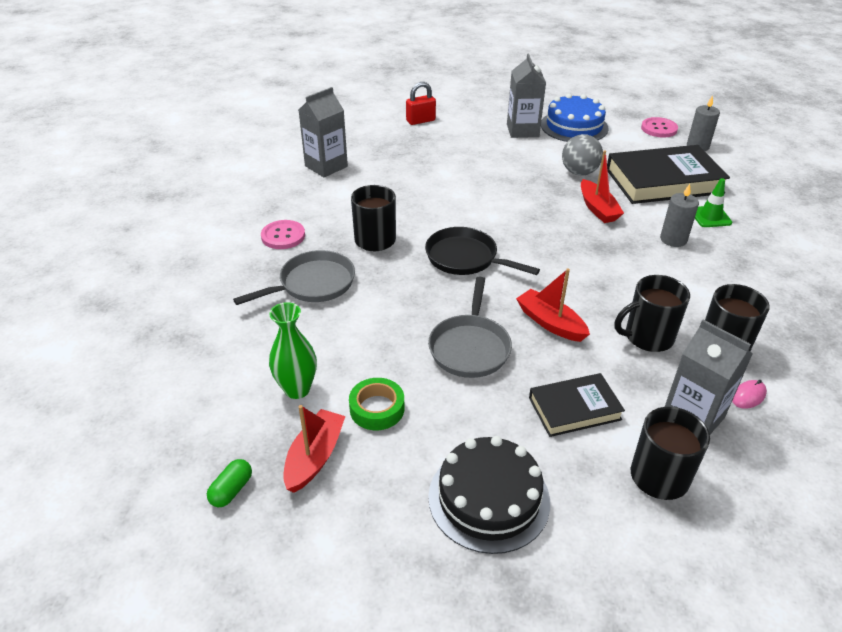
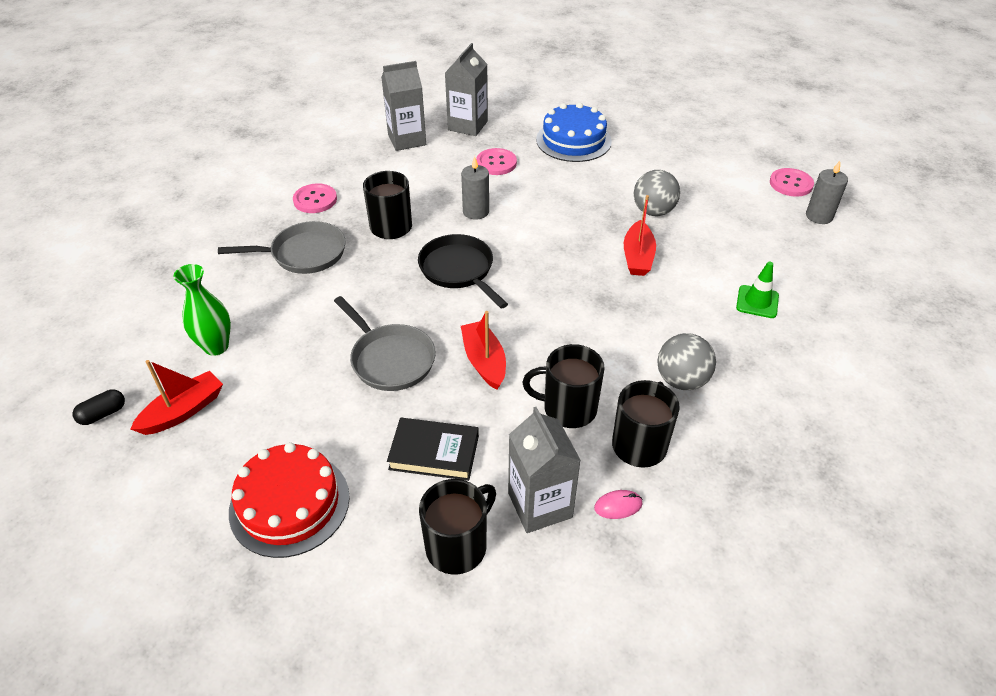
camera: 25 degrees right, 5 degrees up
green capsule [207,459,252,507] -> black capsule [73,390,125,425]
green tape [349,378,404,430] -> none
red padlock [406,82,436,125] -> none
grey pan [428,276,512,378] -> grey pan turned 75 degrees counterclockwise [334,296,436,391]
black cake [428,436,550,554] -> red cake [229,442,350,558]
grey carton [507,54,546,138] -> grey carton moved to [445,43,488,136]
blue cake [541,94,609,142] -> blue cake moved to [536,102,612,162]
black book [607,145,730,204] -> none
grey candle [660,184,699,247] -> grey candle moved to [461,156,489,220]
none -> pink button [476,148,517,175]
none -> grey ball [657,333,716,390]

